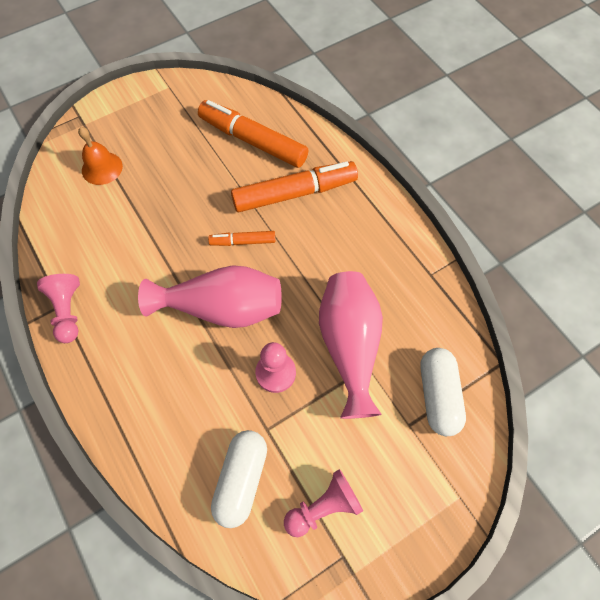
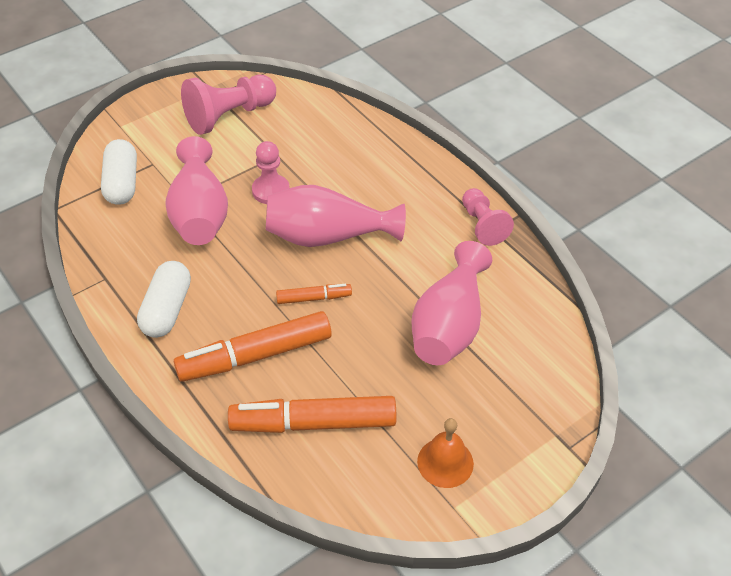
camera: 175 degrees right, 15 degrees down
orange bell [78,127,123,185] -> orange bell moved to [417,418,474,488]
orange marker [198,100,309,168] -> orange marker turned 150 degrees clockwise [228,396,397,433]
white capsule [211,430,267,528] -> white capsule moved to [137,261,191,338]
pink pawn [284,469,363,537] -> pink pawn [181,74,276,135], size x1.55
none -> pink vase [412,241,492,365]

